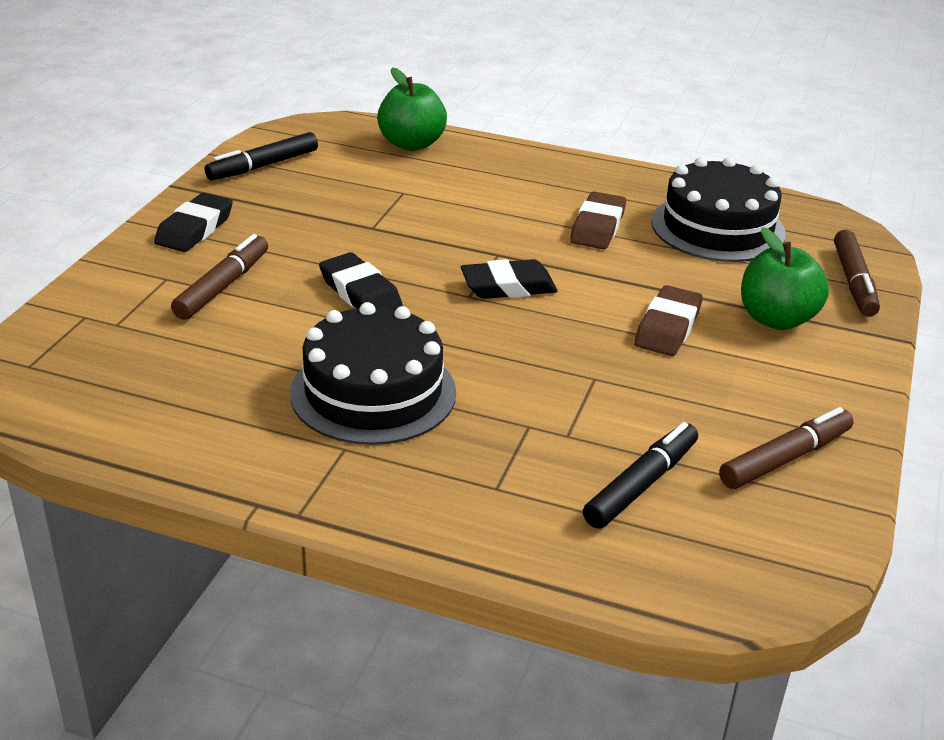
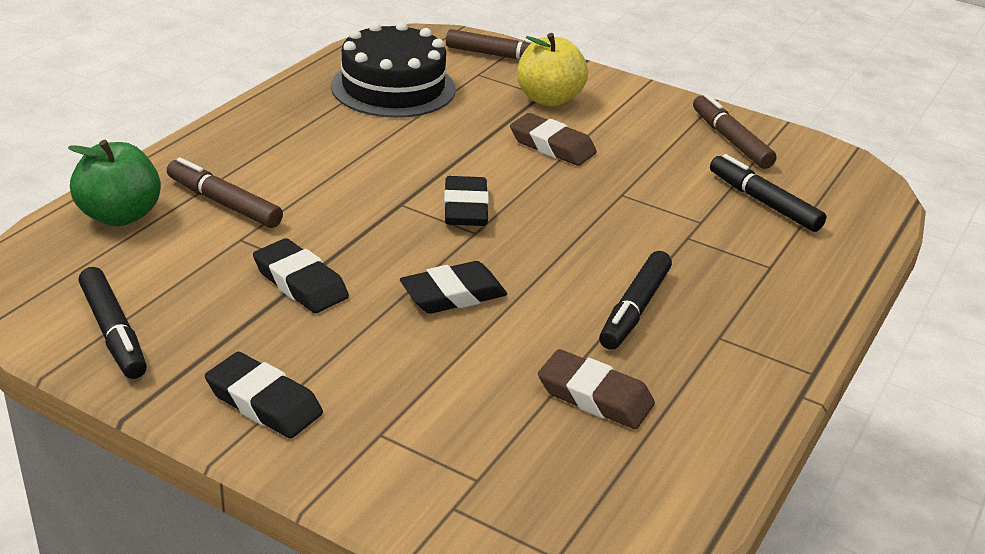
camera: 80 degrees left, 0 degrees up
brown marker [171,234,268,320] -> brown marker moved to [167,157,283,228]
black cake [290,302,456,445] -> black marker [599,251,672,350]
brown eraser [570,191,626,249] -> brown eraser moved to [538,349,655,429]
green apple [741,227,829,330] -> yellow apple [517,33,588,106]
none -> black eraser [253,238,349,313]

